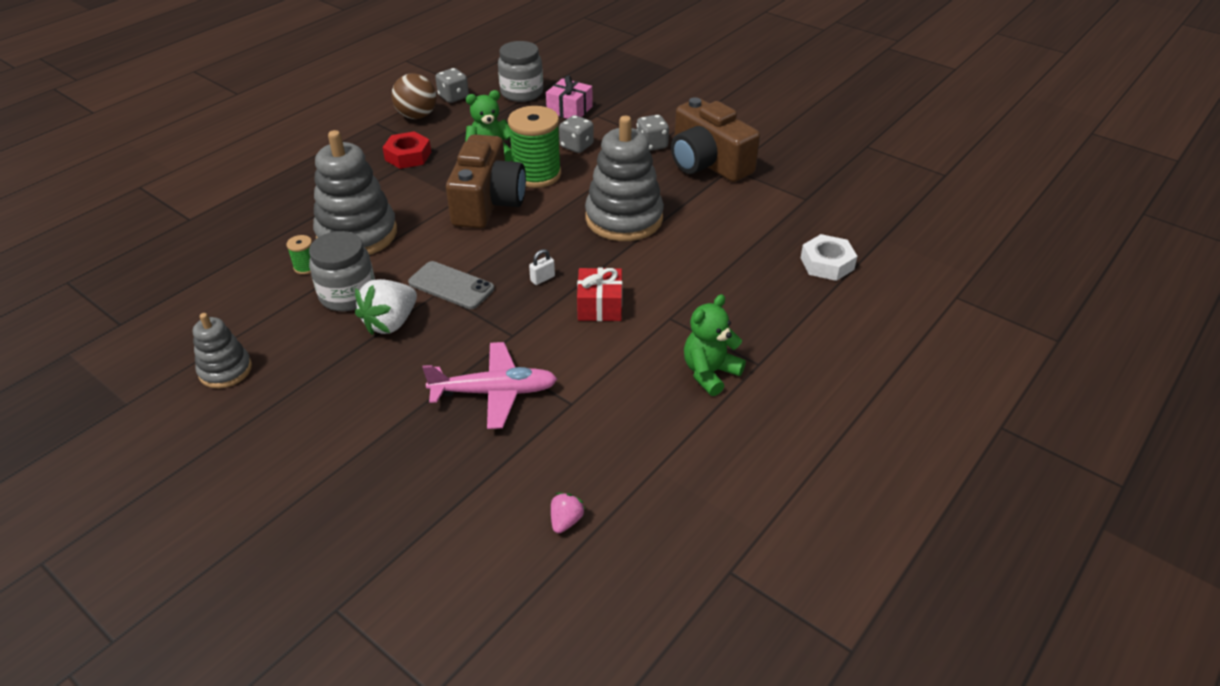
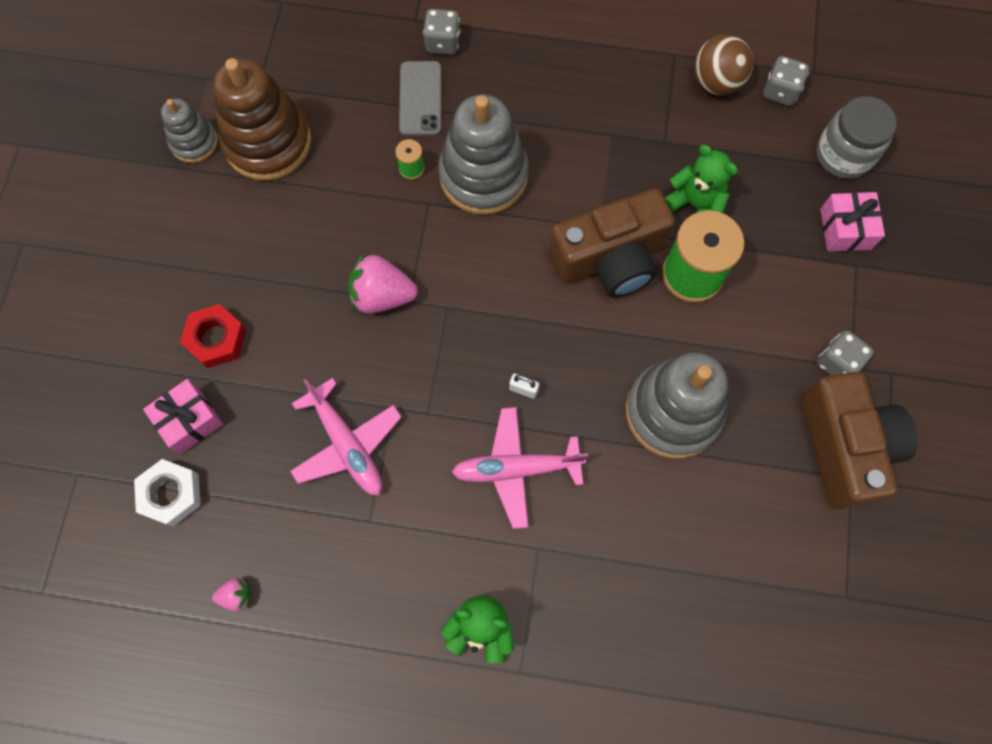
camera: 60 degrees right, 30 degrees up
grey stacking toy [193,313,252,388] -> grey stacking toy moved to [161,99,218,163]
grey jar [309,231,375,311] -> none
white strawberry [355,279,417,335] -> pink strawberry [348,253,418,314]
red nut [382,132,431,169] -> red nut moved to [180,304,246,368]
grey phone [408,261,494,309] -> grey phone moved to [399,61,441,136]
grey dice [559,115,594,153] -> grey dice moved to [423,9,460,55]
red gift [577,268,622,321] -> pink plane [452,407,588,529]
brown camera [671,97,760,182] -> brown camera turned 150 degrees clockwise [801,372,917,509]
white nut [801,234,857,281] -> white nut moved to [134,459,201,527]
none -> pink gift [143,379,223,454]
none -> brown stacking toy [213,58,312,181]

